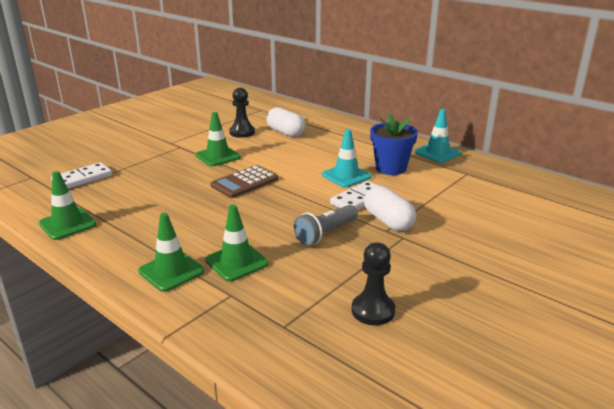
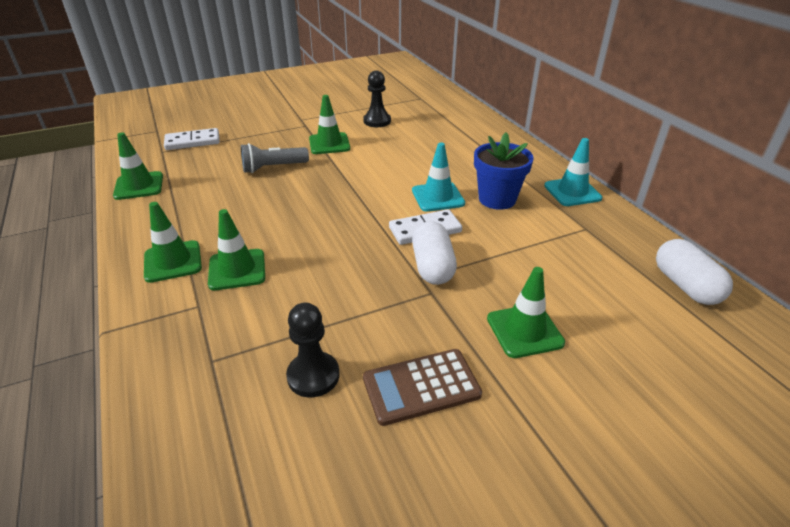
camera: 25 degrees right, 10 degrees up
brown calculator [210,165,278,198] -> brown calculator moved to [363,349,482,426]
white capsule [266,107,305,137] -> white capsule moved to [656,239,733,305]
grey flashlight [293,205,358,246] -> grey flashlight moved to [241,143,309,173]
none -> green traffic cone [487,267,565,358]

